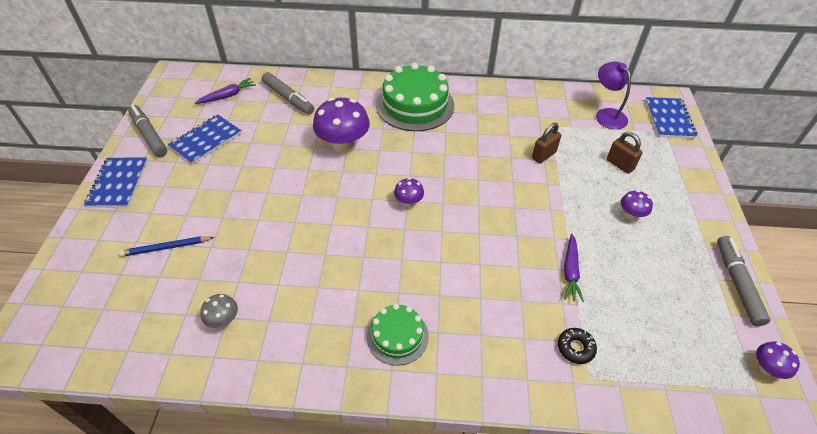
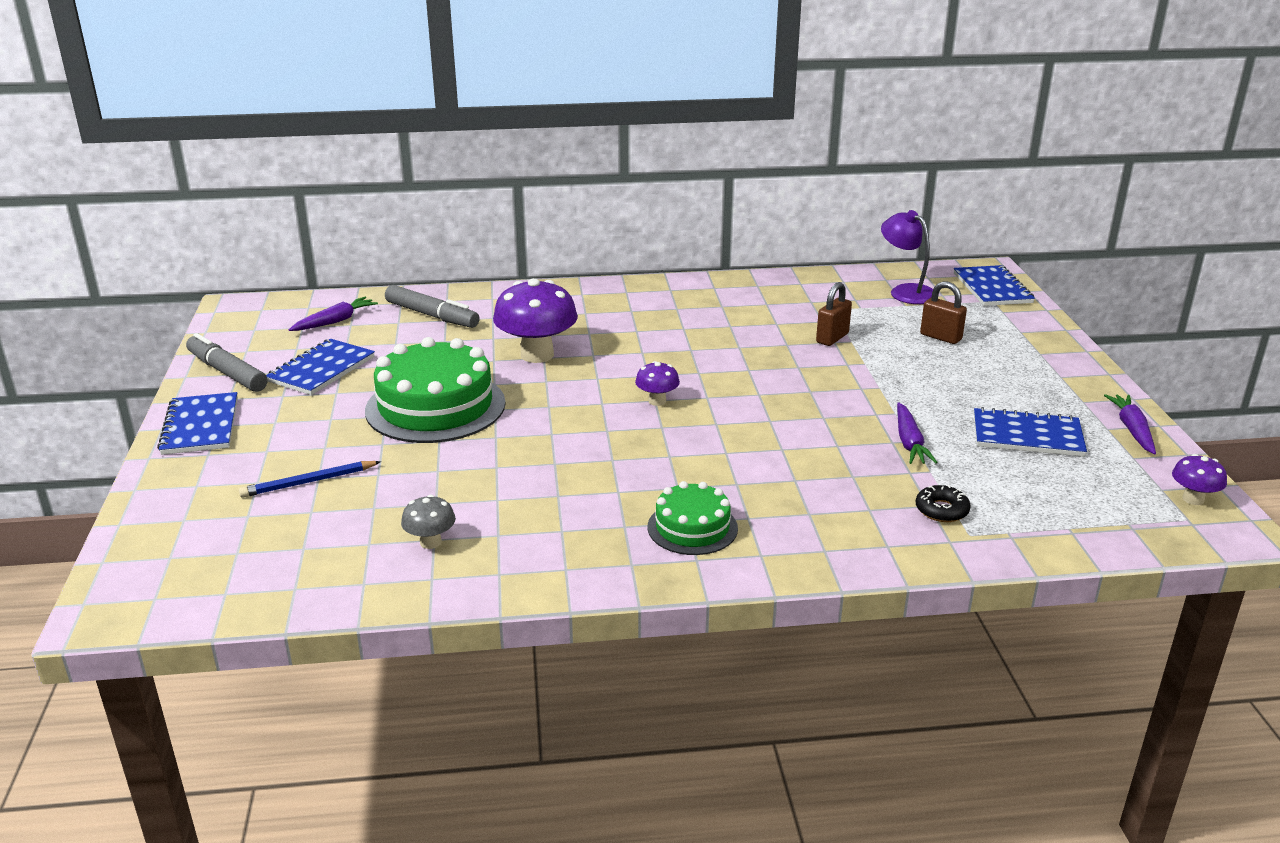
camera: 10 degrees left, 20 degrees down
green cake [376,63,454,131] -> green cake moved to [365,337,506,443]
purple mushroom [621,190,653,220] -> none
grey marker [717,236,770,326] -> purple carrot [1104,394,1156,454]
none -> blue notebook [974,407,1087,457]

